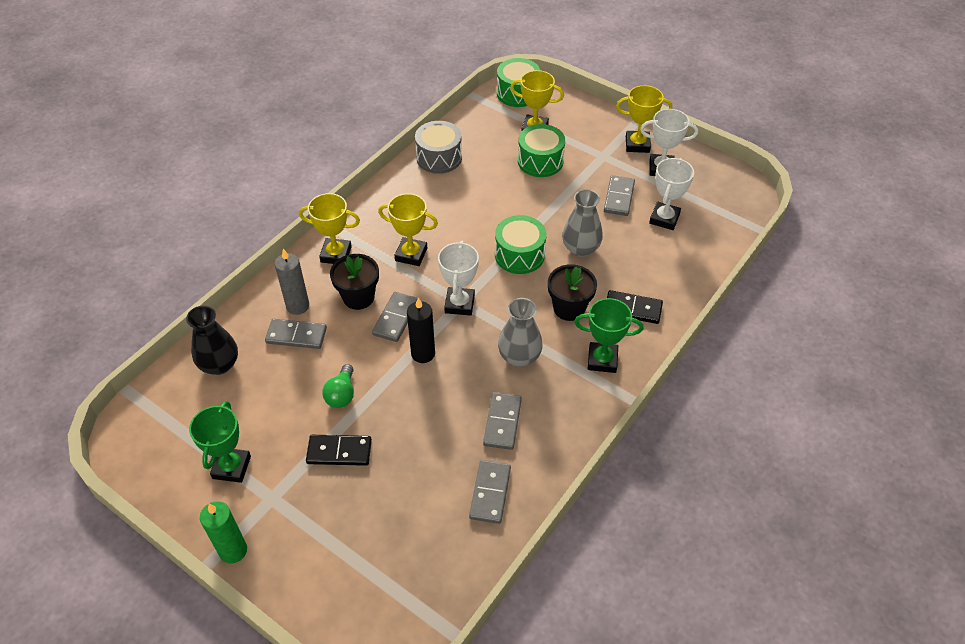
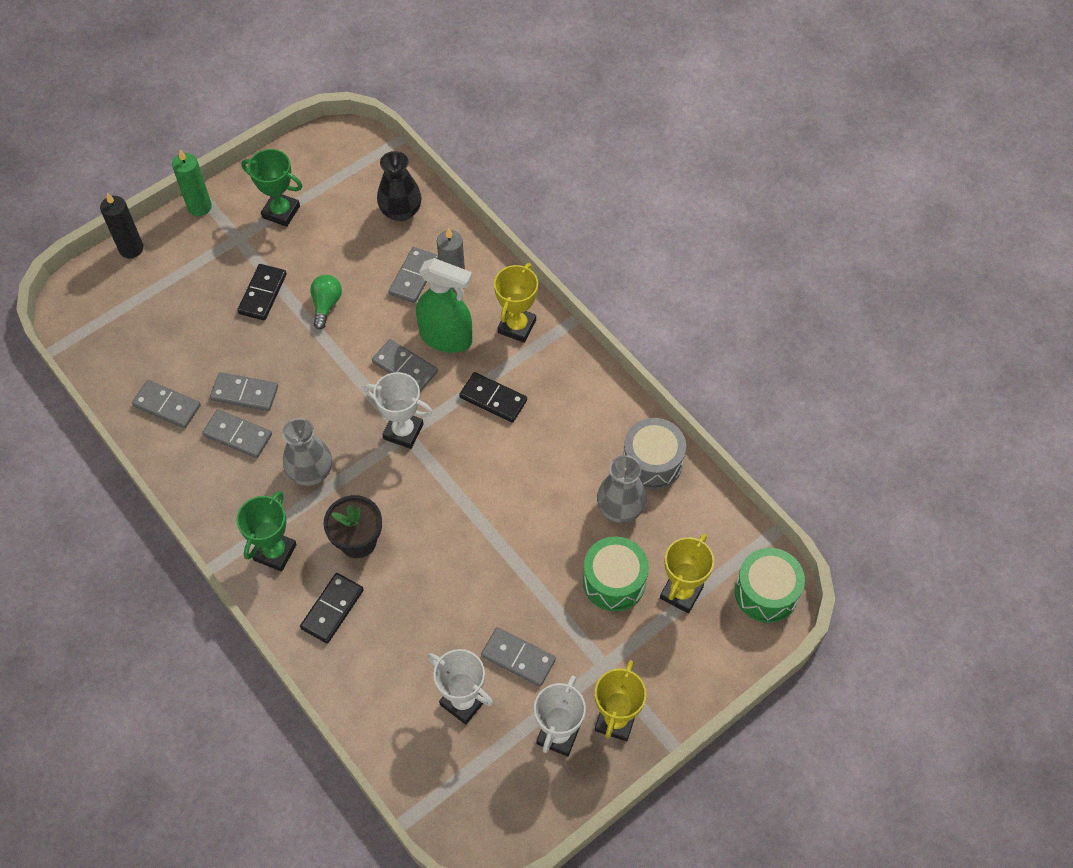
camera: 105 degrees right, 10 degrees up
green light bulb [322,364,354,408] -> green light bulb turned 75 degrees clockwise [310,275,342,329]
black flower pot [330,254,379,310] -> green spray bottle [416,258,472,353]
yellow trophy [378,193,438,266] -> black domino [459,372,527,423]
black candle [407,298,435,363] -> black candle moved to [100,193,143,258]
green drum [495,215,547,274] -> none
grey vase [562,189,603,257] -> grey vase moved to [597,455,647,523]
none -> grey domino [210,372,278,411]

